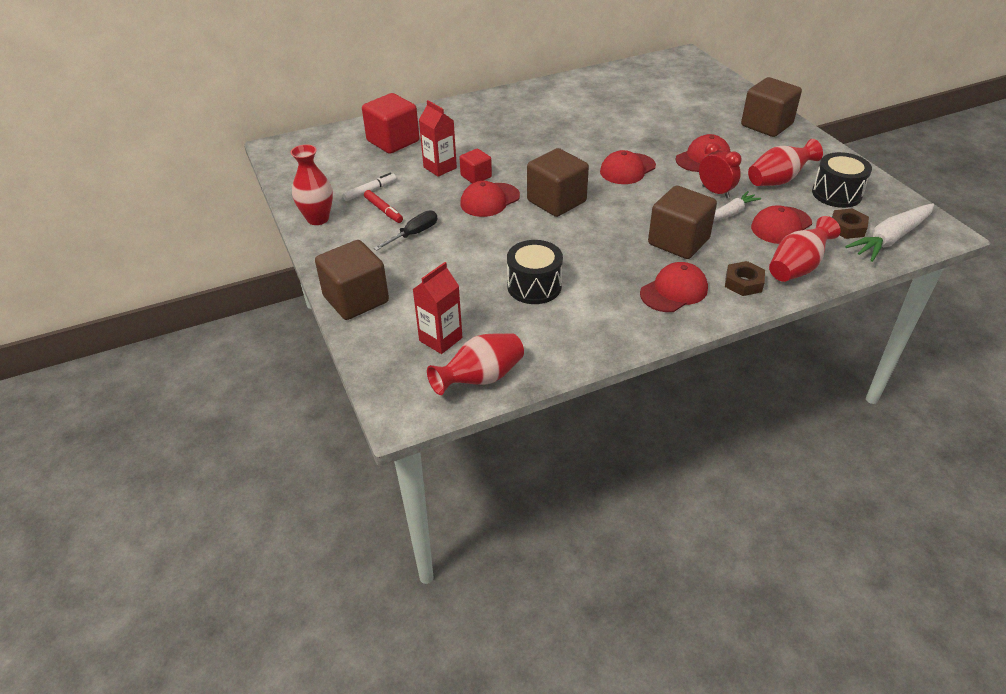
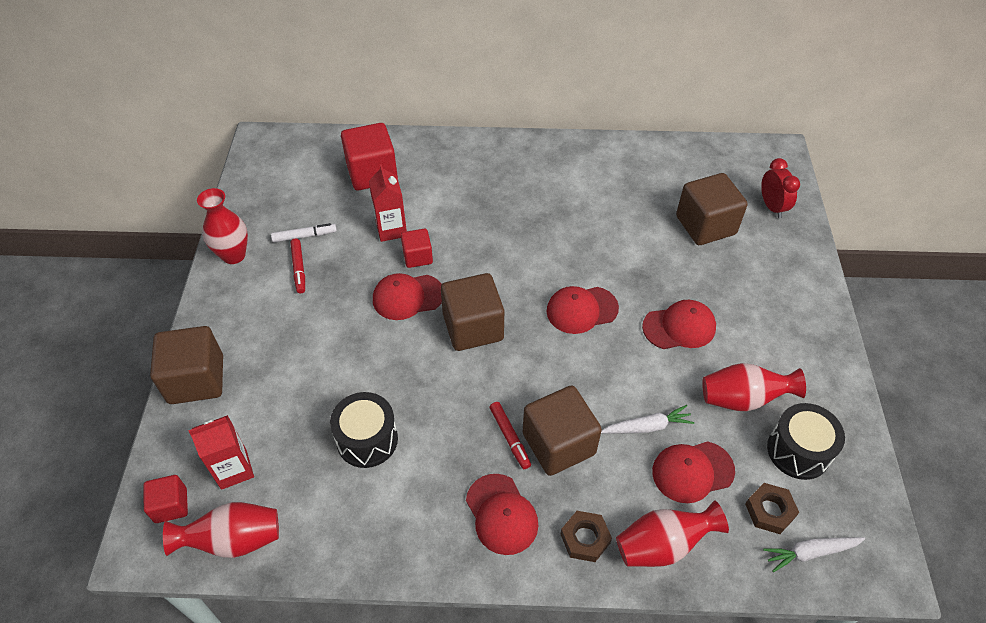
camera: 25 degrees right, 10 degrees up
black screwdriver [373,210,437,251] -> none
red cap [640,262,708,312] -> red cap turned 75 degrees clockwise [466,474,538,555]
red clock [699,142,742,198] -> red clock moved to [761,158,800,218]
brown cube [741,77,802,137] -> brown cube moved to [676,173,748,245]
white carrot [845,203,934,262] -> white carrot [763,537,865,572], size x0.61
none -> red cube [144,475,188,523]
none -> red marker [490,402,531,469]

